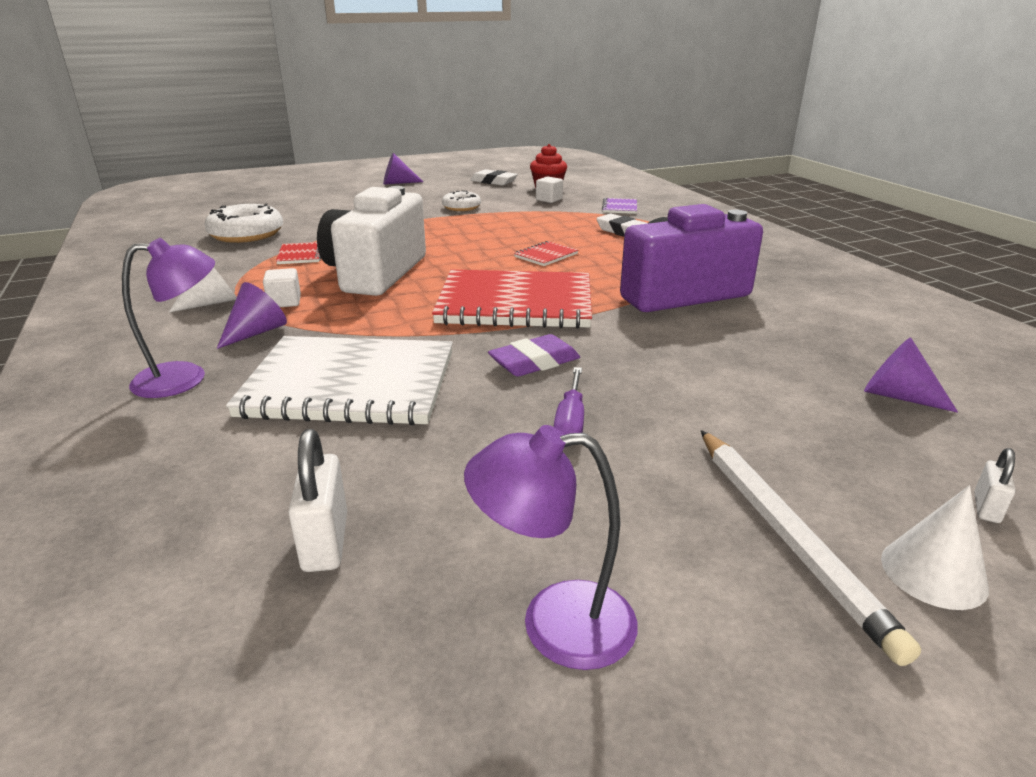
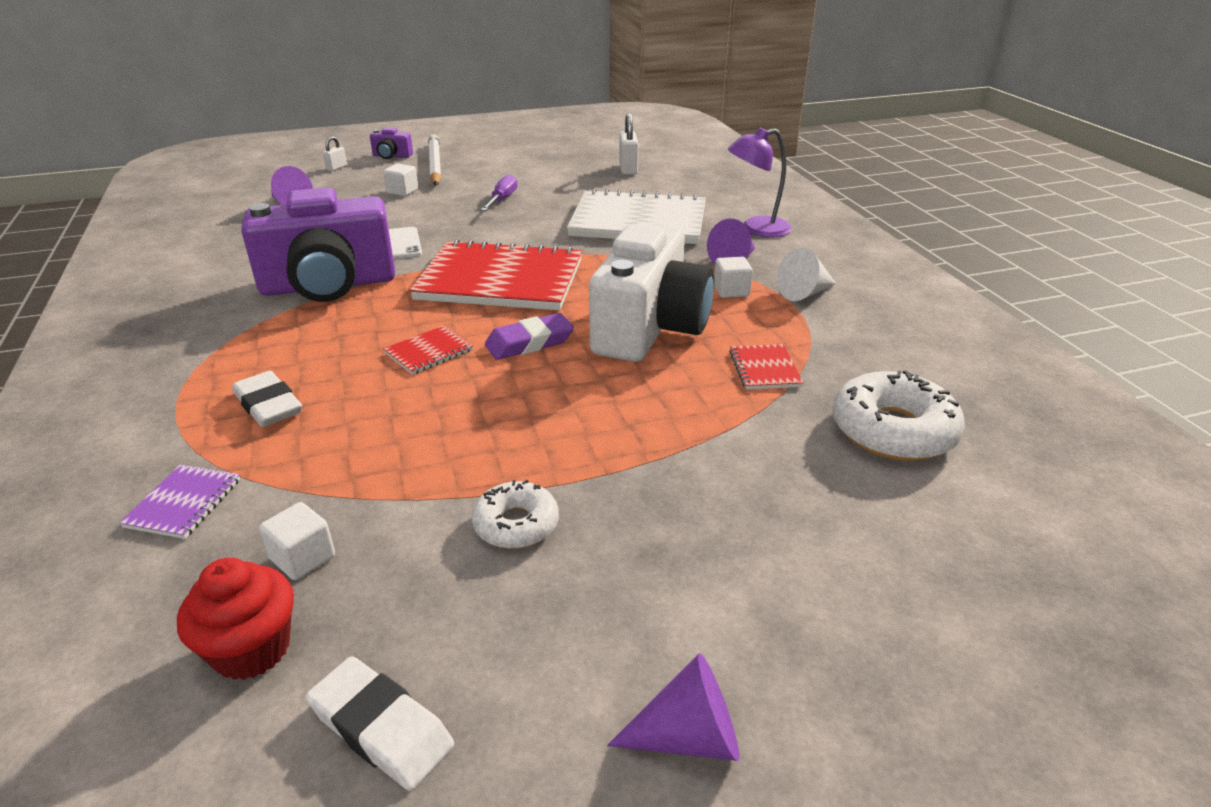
camera: 175 degrees left, 5 degrees up
purple lamp [464,425,638,670] -> none
purple eraser [488,334,580,377] -> purple eraser moved to [485,313,574,360]
white cone [881,486,989,610] -> purple camera [370,127,413,159]
none -> white cube [383,164,418,196]
none -> white phone [389,227,422,259]

